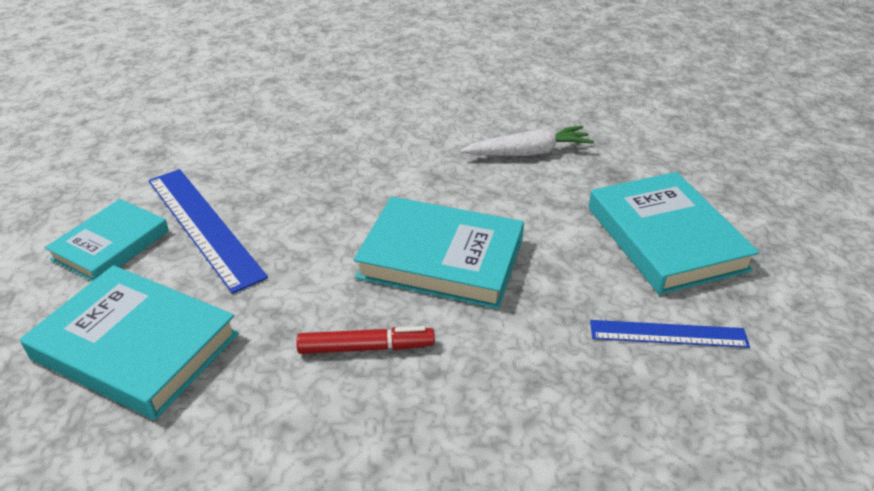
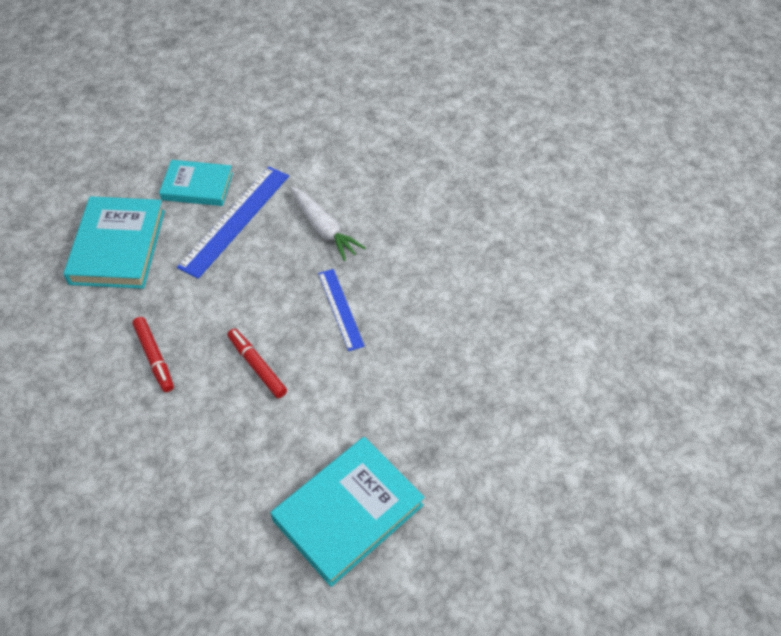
camera: 65 degrees right, 15 degrees up
turquoise book [354,197,524,309] -> red marker [227,328,287,398]
white carrot [460,126,594,156] -> white carrot moved to [291,187,366,261]
blue ruler [590,320,750,348] -> blue ruler moved to [318,269,365,351]

